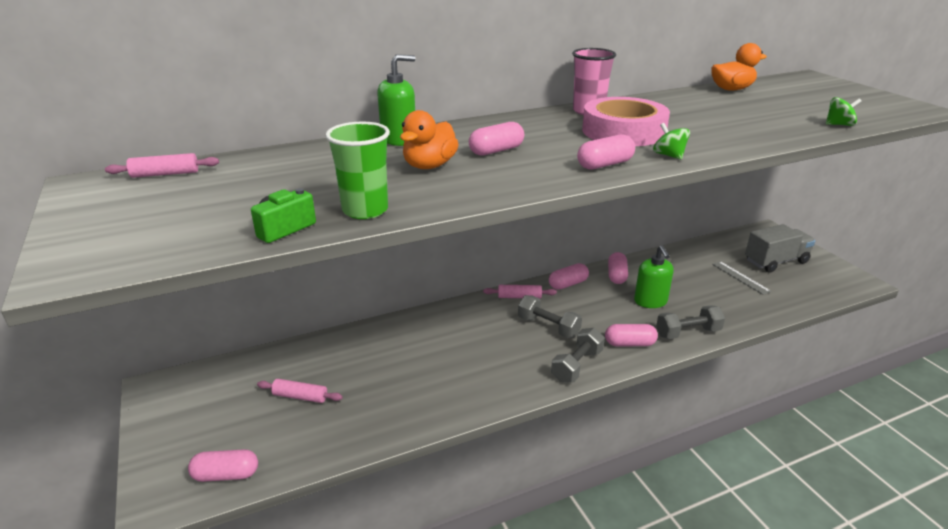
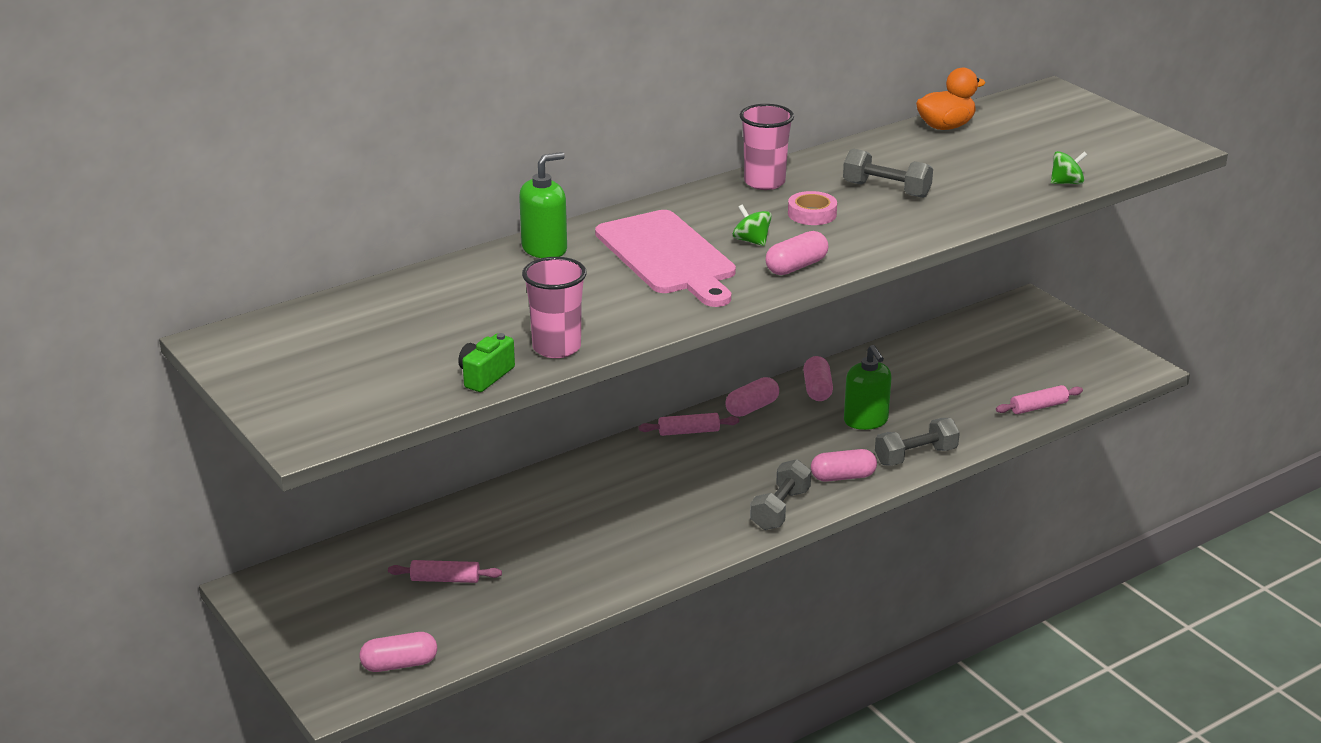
camera: 10 degrees left, 0 degrees up
pink rolling pin [105,153,219,178] -> pink rolling pin moved to [996,385,1083,414]
green cup [325,121,390,219] -> pink cup [522,257,587,358]
orange duck [400,110,459,169] -> none
pink capsule [469,122,524,156] -> pink cutting board [595,210,736,307]
grey dumbbell [518,295,582,338] -> grey dumbbell moved to [843,148,933,198]
pink tape [582,97,670,146] -> pink tape [788,191,837,225], size x0.48
green spinning top [653,123,690,160] -> green spinning top moved to [733,205,772,246]
grey ruler [712,261,772,295] -> none
grey truck [745,224,815,272] -> none

